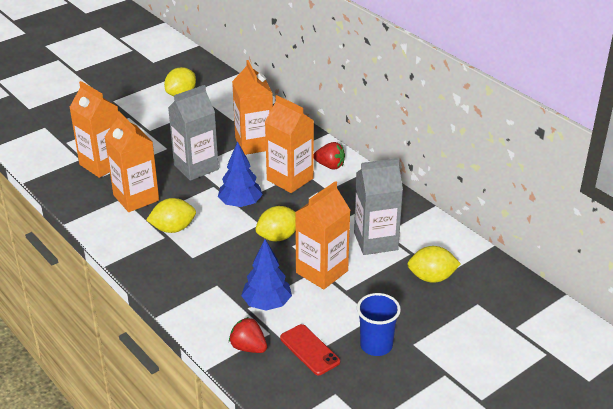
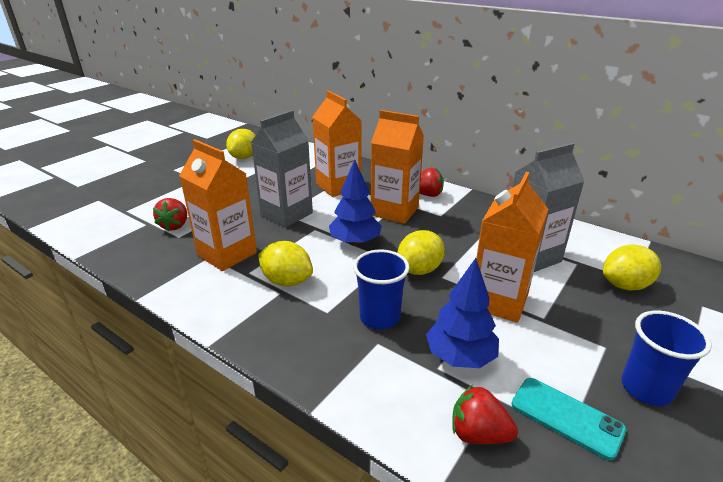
camera: 15 degrees left, 5 degrees down
orange carton [69,81,118,178] -> red strawberry [153,198,187,231]
yellow lemon [146,198,196,233] -> yellow lemon turned 60 degrees clockwise [258,241,313,287]
red phone [280,324,340,375] -> turquoise phone [511,378,626,460]
none -> blue cup [353,250,410,330]

